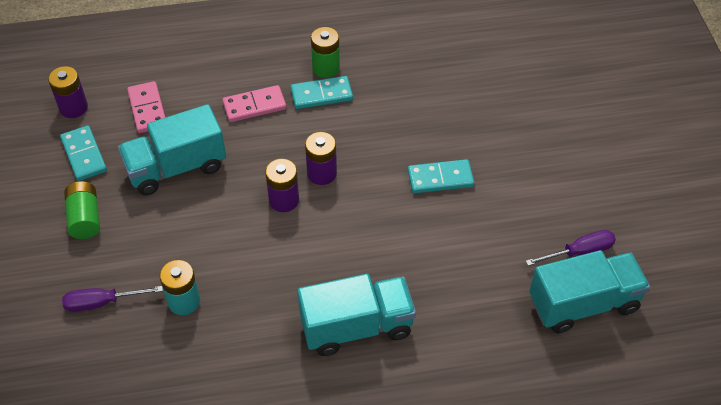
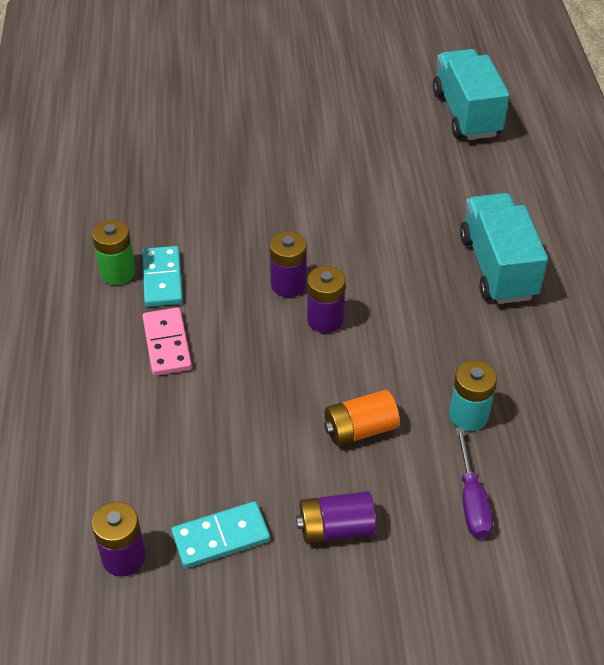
camera: 85 degrees left, 5 degrees down
green battery [64,181,100,239] -> purple battery [296,491,376,543]
turquoise truck [118,104,226,195] -> none
pink domino [127,81,165,133] -> none
turquoise domino [408,159,474,193] -> none
purple screwdriver [526,230,616,266] -> none
none -> orange battery [324,390,400,446]

